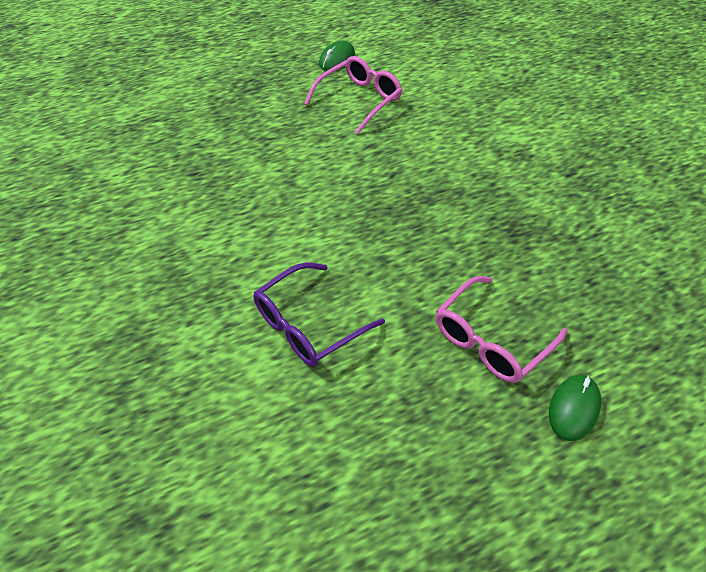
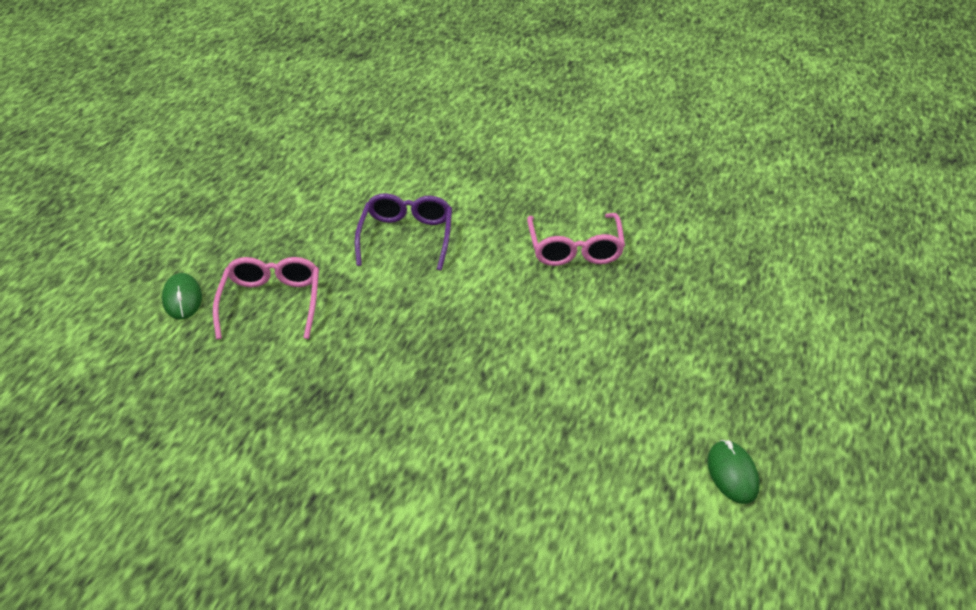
camera: 135 degrees right, 10 degrees down
pink glasses [304,56,402,134] -> pink glasses moved to [527,213,625,266]

